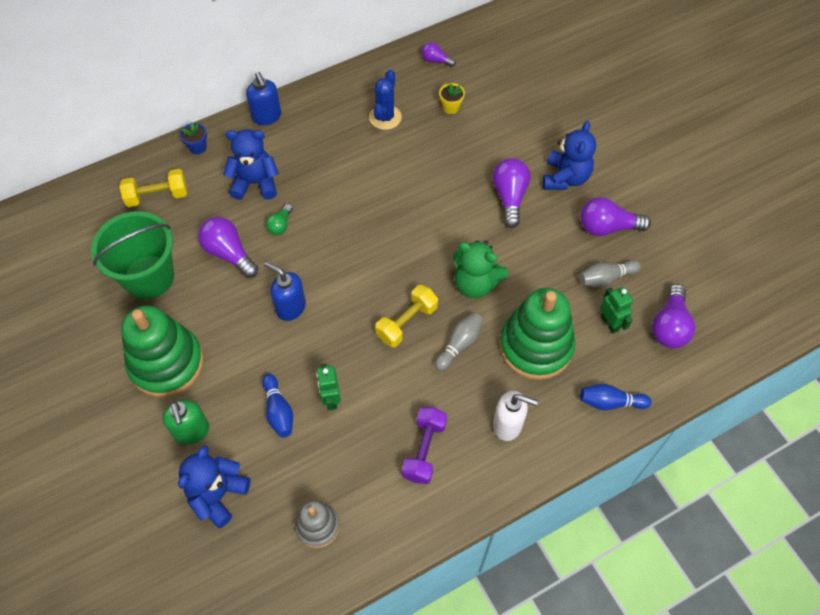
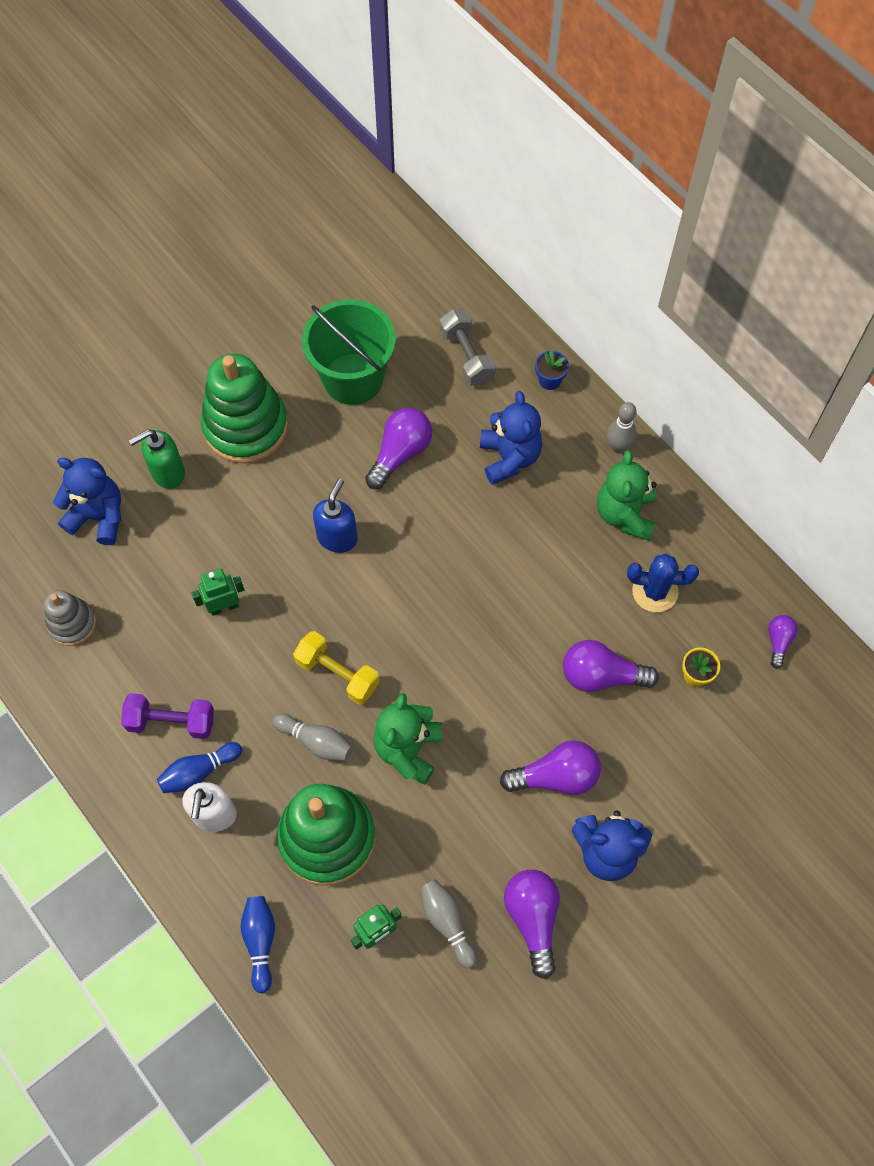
camera: 80 degrees right, 5 degrees up
yellow dumbbell [119,169,187,207] -> grey dumbbell [440,309,496,386]
blue soap dispenser [246,72,281,125] -> grey bowling pin [607,402,637,453]
blue bowling pin [262,374,293,438] -> blue bowling pin moved to [157,742,242,793]
green light bulb [266,204,293,235] -> none
purple light bulb [652,284,695,348] -> purple light bulb moved to [563,640,659,692]
none -> green teddy bear [597,450,657,541]

